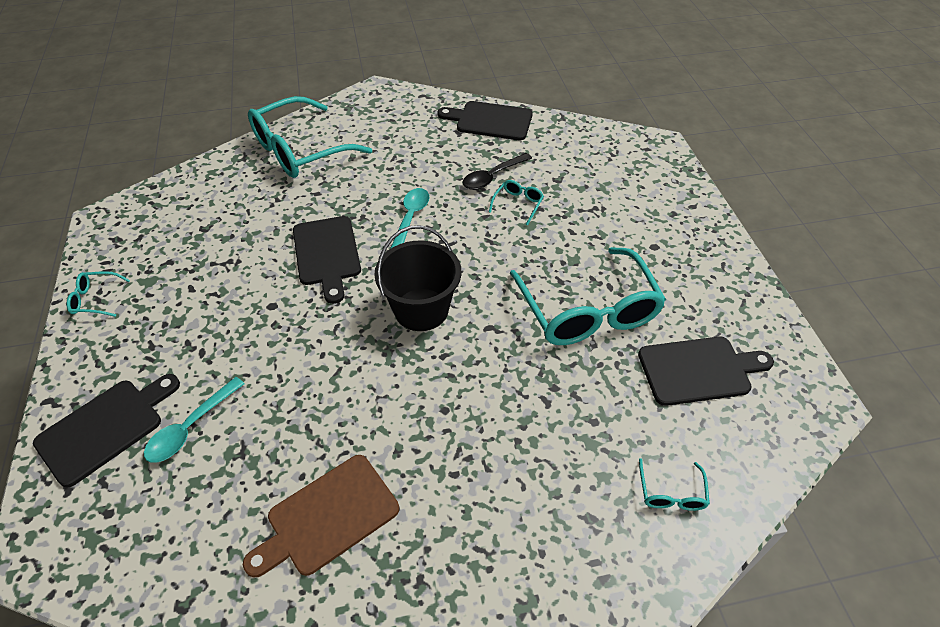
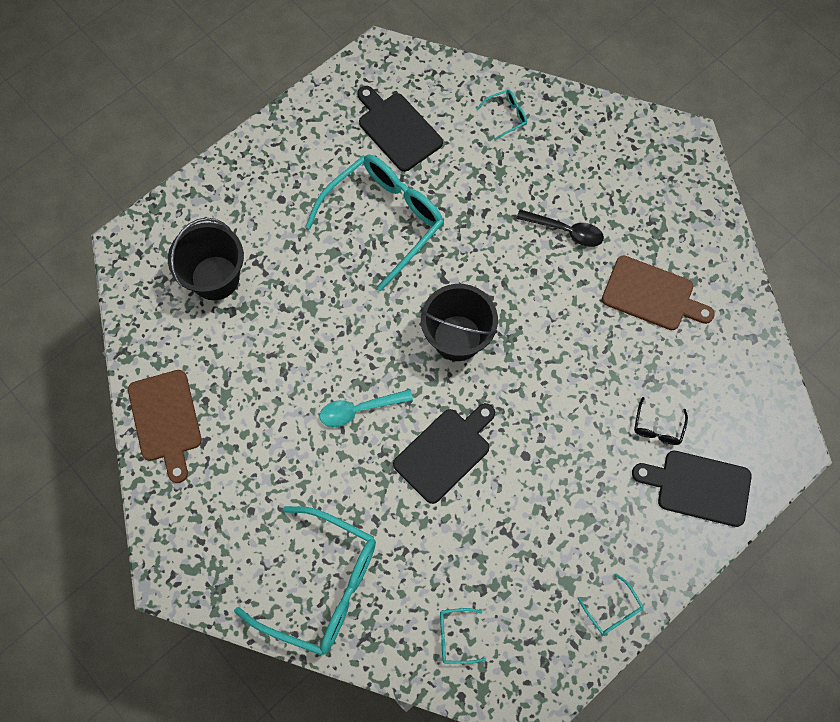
camera: 120 degrees left, 20 degrees up
turquoise spoon [144,377,245,463] -> black glasses [634,397,688,445]
black cutting board [437,101,533,140] -> brown cutting board [128,370,202,483]
black spoon [463,153,532,190] -> black spoon moved to [516,209,604,247]
turquoise glasses [489,180,544,225] -> turquoise glasses moved to [440,608,486,664]
none -> black bucket [168,218,244,300]

